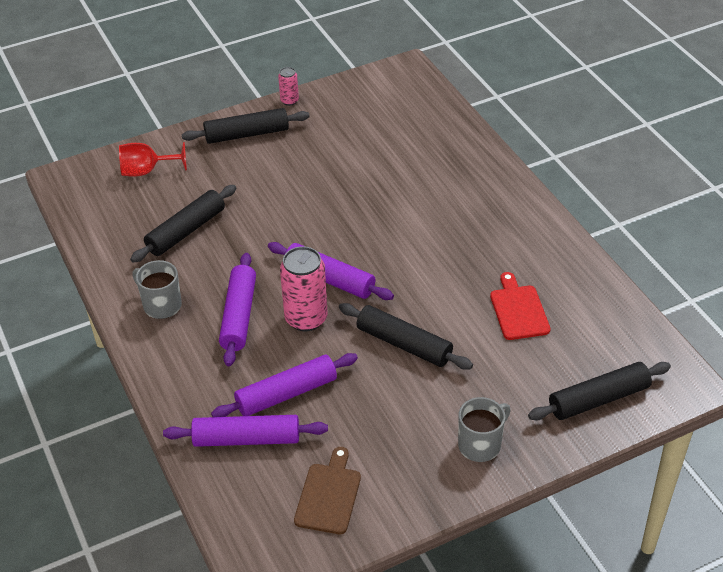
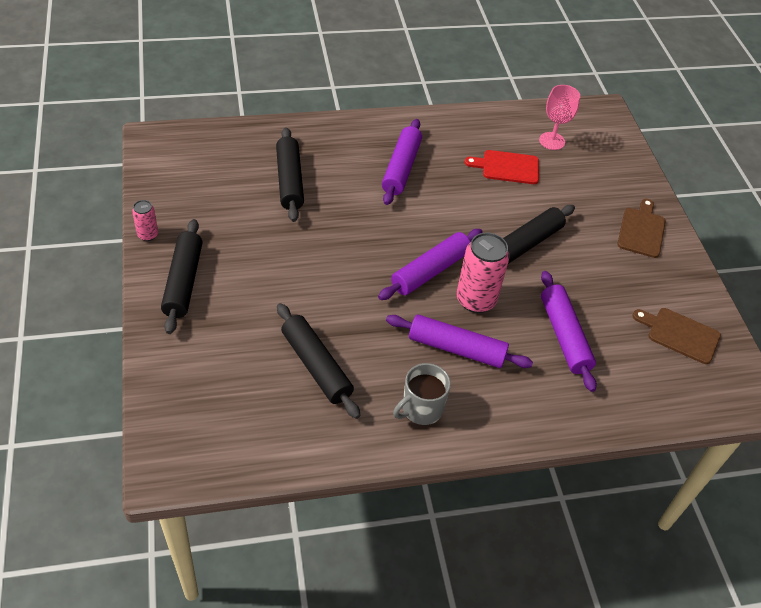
camera: 80 degrees left, 5 degrees up
red goblet [119,142,187,177] -> none
purple rolling pin [163,415,328,447] -> purple rolling pin moved to [382,119,422,205]
grey mug [458,397,511,462] -> brown cutting board [617,199,666,258]
black rolling pin [528,362,671,420] -> black rolling pin moved to [276,128,304,222]
none -> pink goblet [539,85,580,150]

